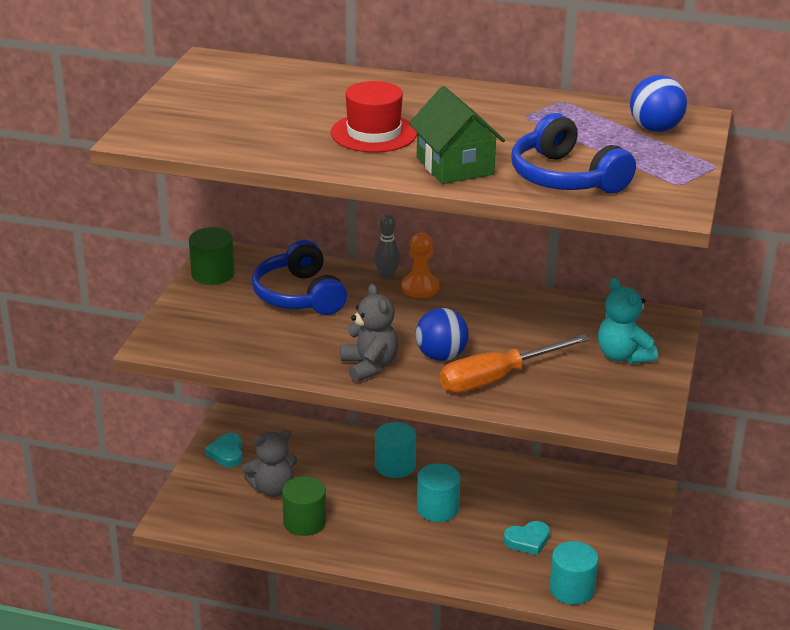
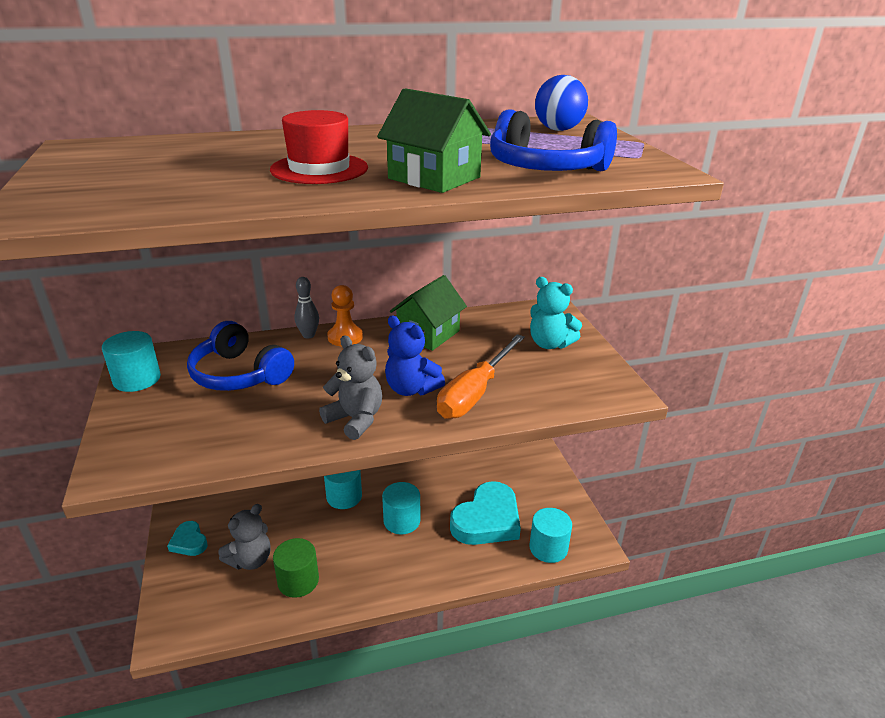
camera: 30 degrees left, 0 degrees up
green cylinder [189,227,235,285] -> turquoise cylinder [102,331,161,392]
blue ball [416,308,469,361] -> blue teddy bear [385,315,445,396]
turquoise heart [504,521,550,555] -> turquoise heart [450,481,521,545], size x1.99
none -> green house [390,275,467,351]

